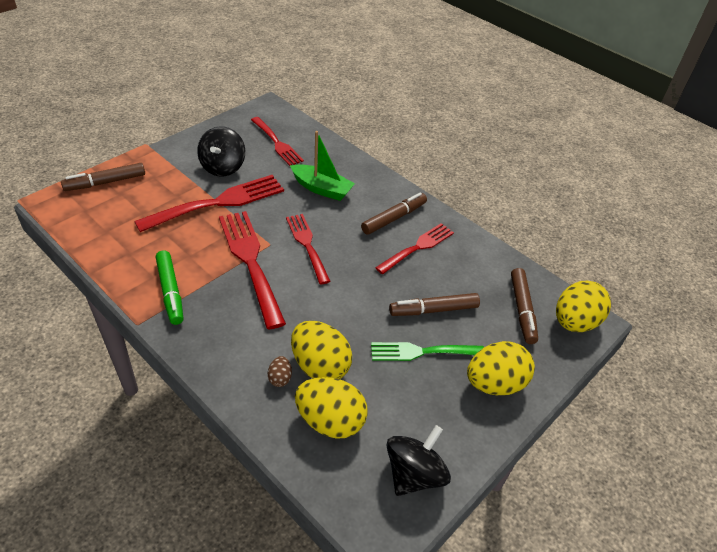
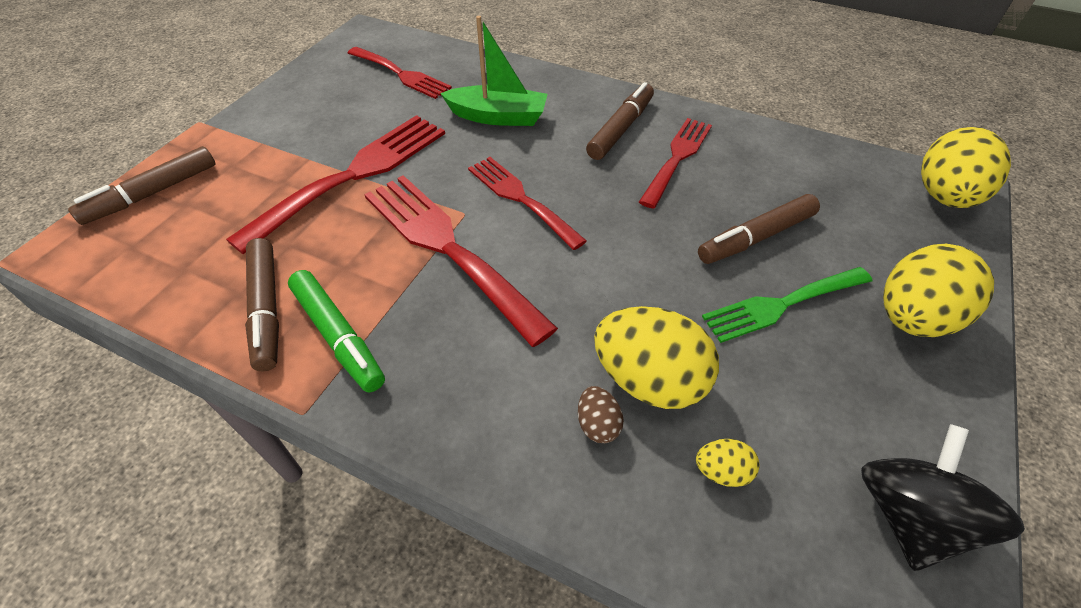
camera: 15 degrees left, 5 degrees up
black spinning top [197,126,245,177] -> none
yellow egg [295,377,368,439] -> yellow egg [696,439,759,487], size x0.45
brown marker [511,268,538,344] -> brown marker moved to [245,238,279,371]

